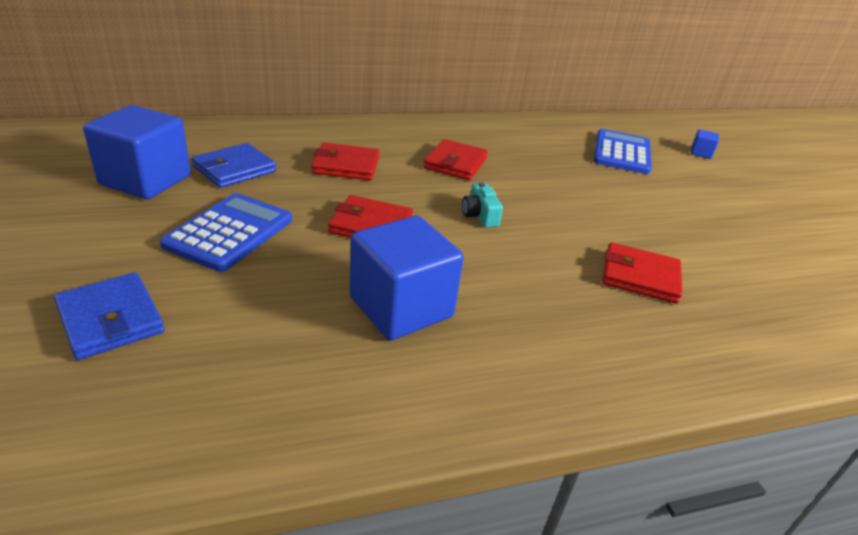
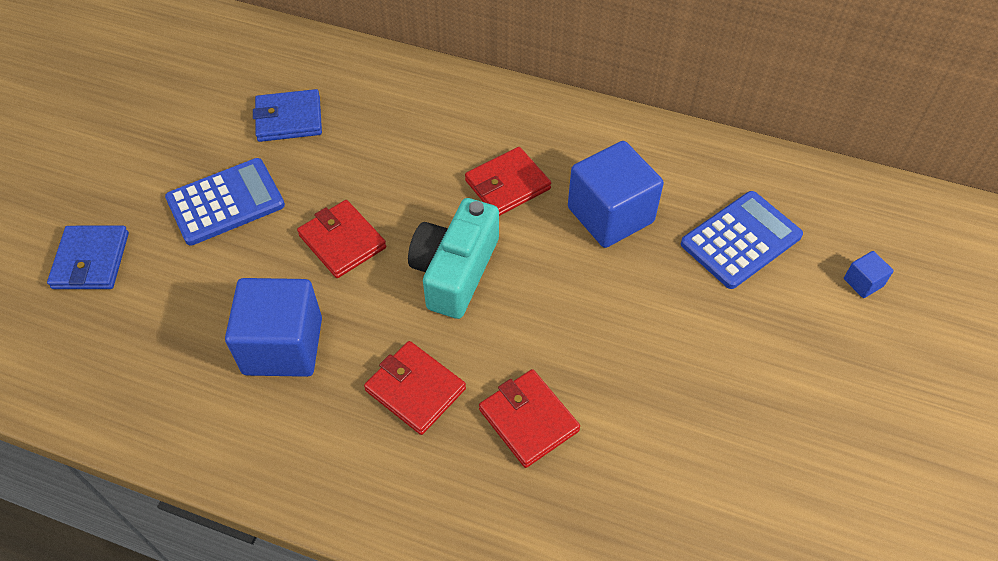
camera: 40 degrees right, 20 degrees up
blue cube [83,105,191,199] -> blue cube moved to [568,141,664,248]
red wallet [311,142,379,180] -> red wallet moved to [364,341,466,435]
turquoise camera [462,182,503,228] -> turquoise camera [408,198,499,319], size x2.08

